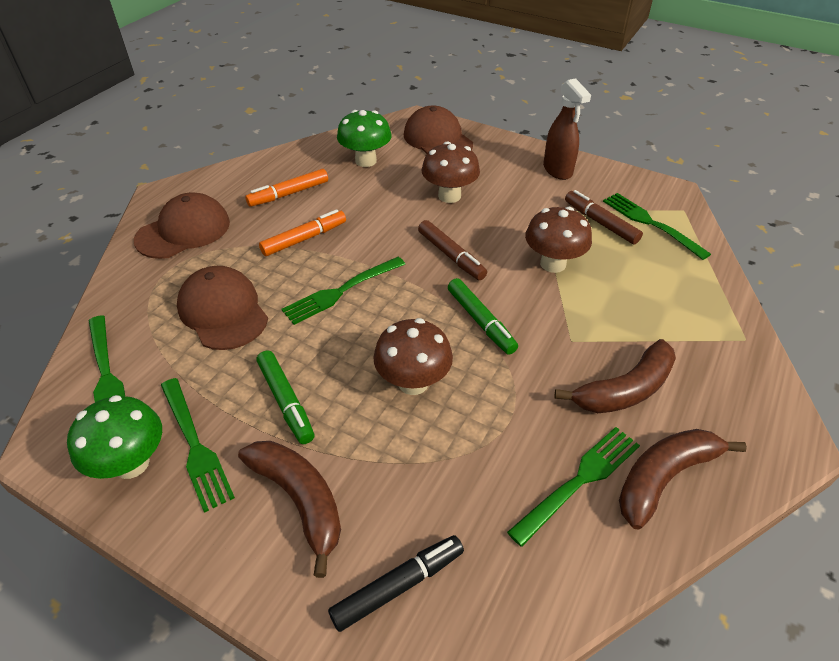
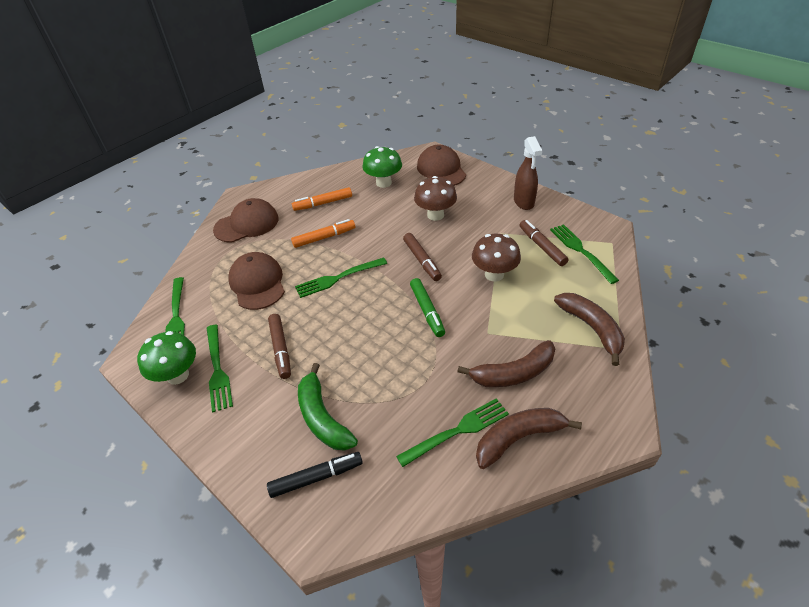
camera: 15 degrees right, 0 degrees up
brown banana [238,441,341,578] -> brown banana moved to [554,293,625,366]
green marker [257,350,315,444] -> brown marker [268,314,291,379]
brown mushroom [373,318,453,395] -> none
none -> green banana [298,363,358,451]

